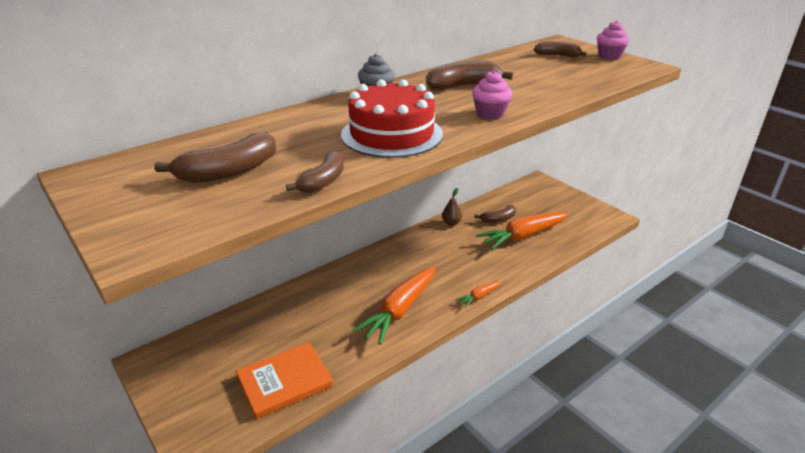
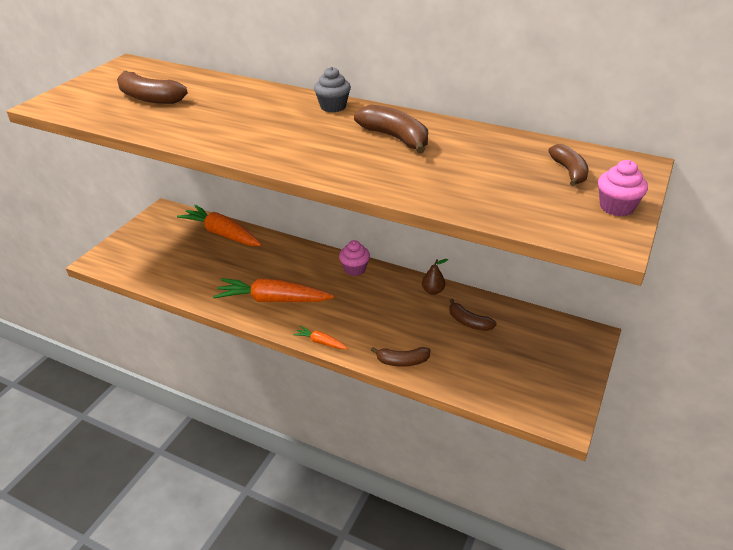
camera: 65 degrees right, 5 degrees up
orange book [236,342,333,419] -> none
brown banana [286,151,344,193] -> brown banana moved to [371,347,430,367]
red cake [341,79,443,158] -> none
pink cupcake [472,70,512,120] -> pink cupcake moved to [339,240,370,276]
orange carrot [476,212,569,250] -> orange carrot moved to [177,205,262,246]

